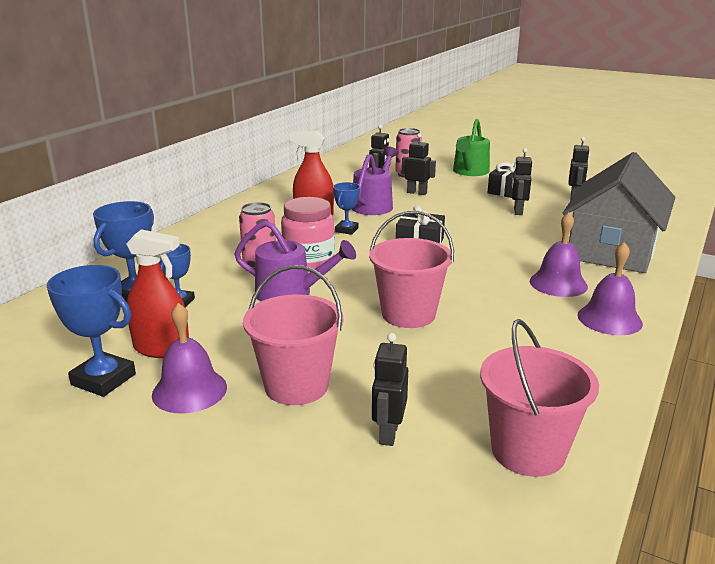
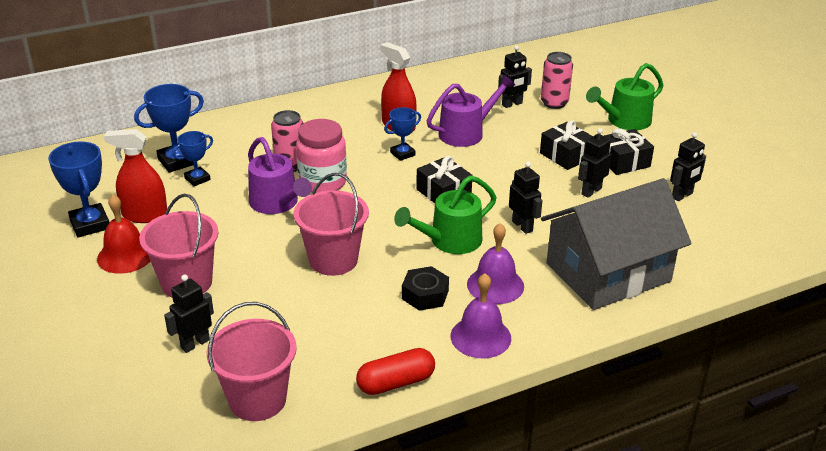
camera: 35 degrees right, 10 degrees up
red spray bottle [126,229,189,358] -> red spray bottle turned 135 degrees clockwise [104,129,167,223]
purple bell [152,303,227,414] -> red bell [97,195,150,274]
black robot [402,133,436,195] -> black robot moved to [509,162,543,234]
none -> red capsule [356,348,435,395]
none -> green watering can [394,176,497,254]
none -> black nut [402,266,449,311]
none -> black gift [540,120,593,170]

